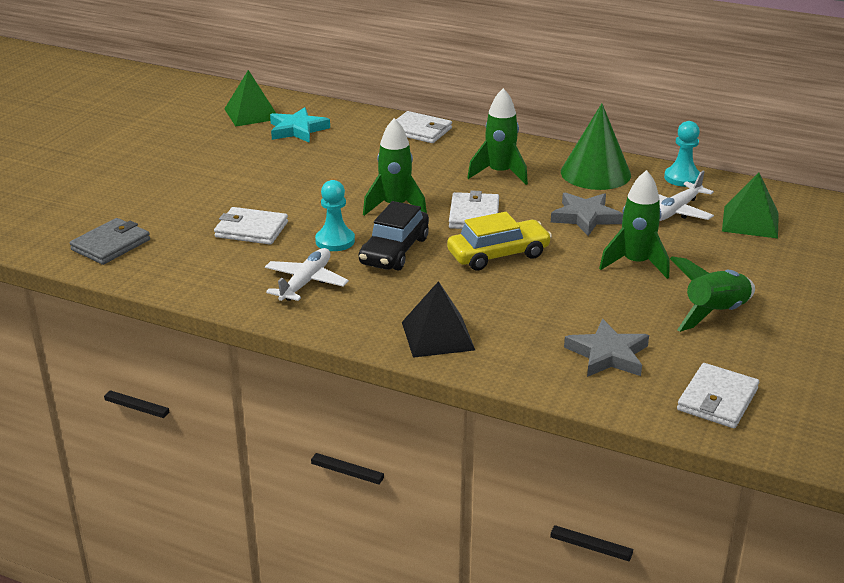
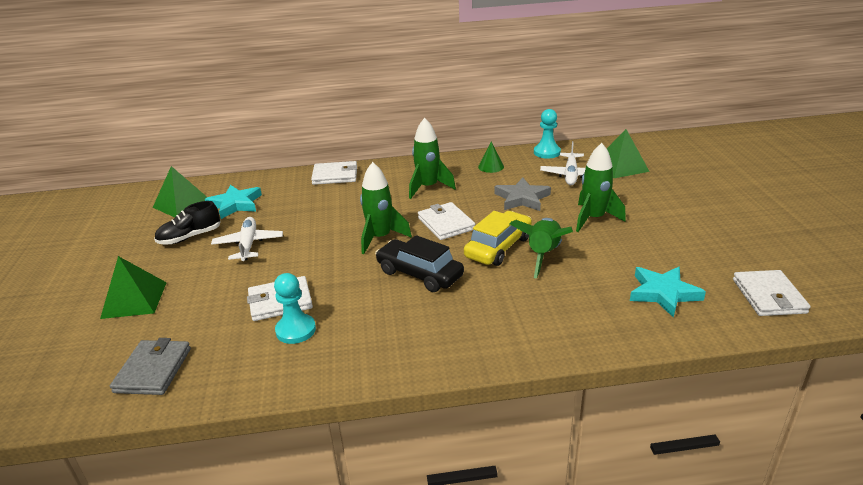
camera: 30 degrees left, 0 degrees up
white plane [265,248,349,301] -> white plane moved to [211,217,283,261]
turquoise pawn [315,180,355,251] -> turquoise pawn moved to [274,273,316,344]
black car [359,201,429,271] -> black car turned 135 degrees clockwise [375,235,464,292]
black pyramid [402,281,475,358] -> none
green cone [561,103,631,190] -> green cone [478,142,504,173], size x0.47
grey star [564,319,649,377] -> turquoise star [630,267,706,318]
green rocket [670,257,755,332] -> green rocket moved to [510,218,573,278]
none -> green pyramid [100,256,167,319]
none -> black shoe [154,201,221,245]

